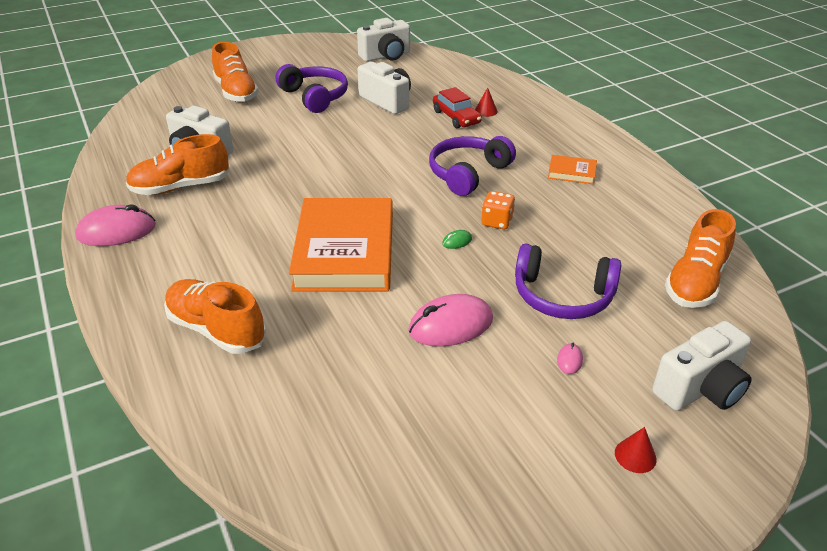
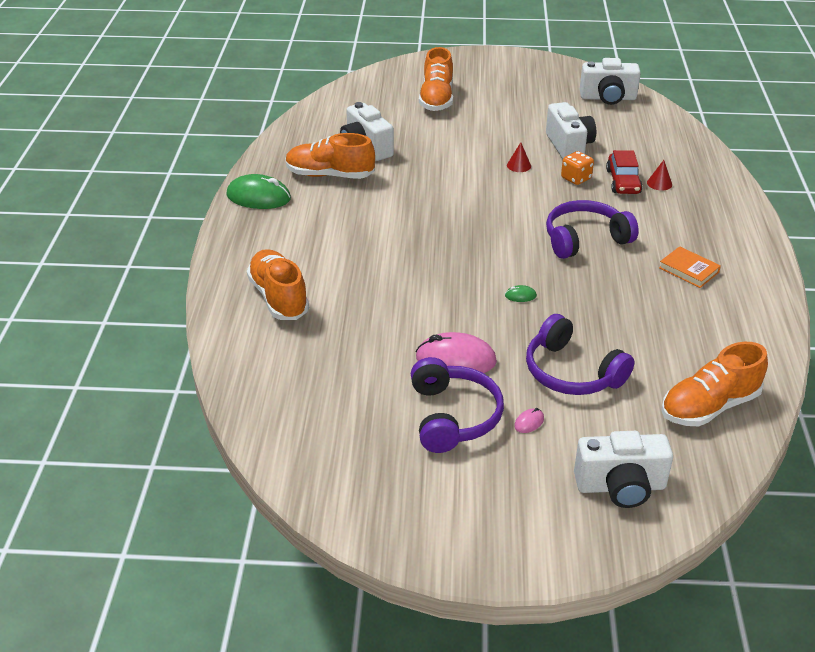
camera: 30 degrees right, 0 degrees up
pink mouse [75,204,156,246] -> green mouse [226,174,291,209]
purple headphones [275,64,348,113] -> purple headphones moved to [411,357,504,453]
orange book [289,198,393,292] -> none
orange dice [481,191,515,229] -> orange dice moved to [561,151,594,185]
red cone [615,427,657,473] -> red cone moved to [507,142,531,172]

